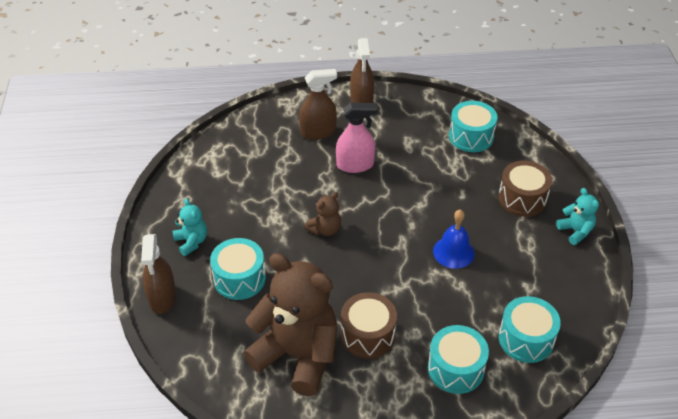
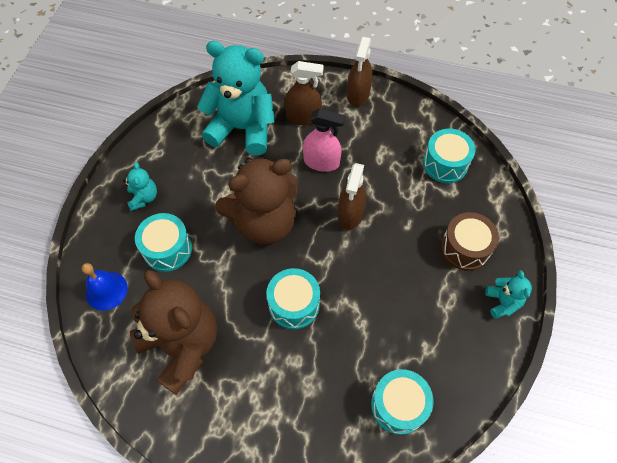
camera: 20 degrees right, 15 degrees up
brown spray bottle [141,234,176,314] -> brown spray bottle moved to [338,163,366,230]
brown teddy bear [304,192,341,236] -> brown teddy bear [215,157,298,245], size x2.27
brown drum [341,292,397,359] -> none
turquoise drum [428,325,489,394] -> turquoise drum moved to [266,268,320,329]
blue bell [433,210,475,269] -> blue bell moved to [82,263,128,310]
none -> turquoise teddy bear [197,41,275,155]

